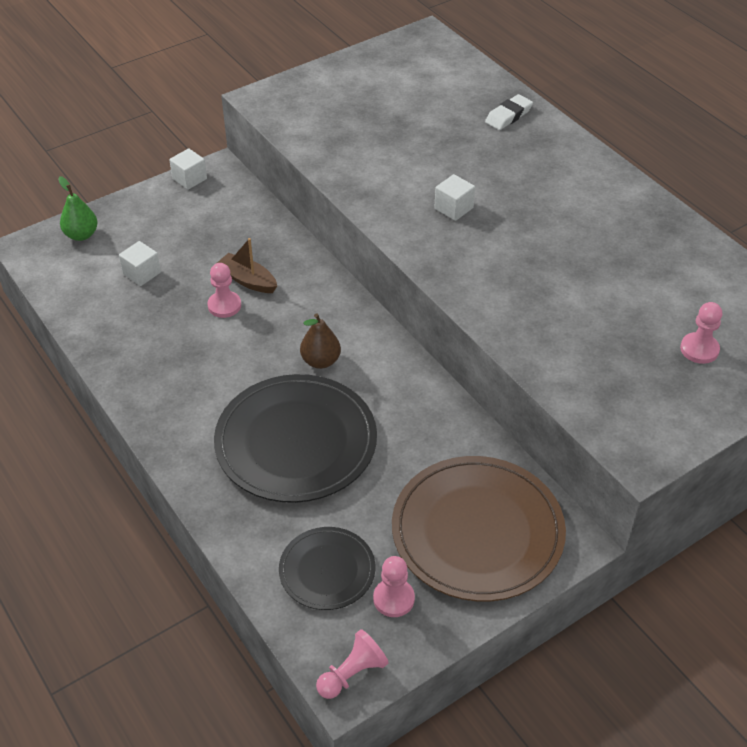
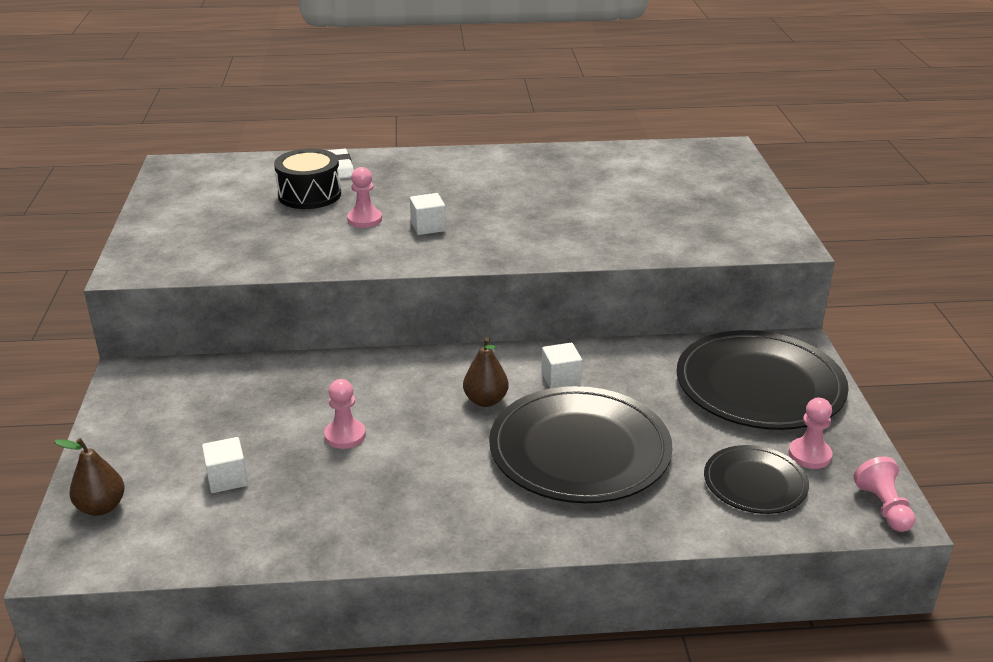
camera: 60 degrees left, 15 degrees down
green pear [58,176,98,241] -> brown pear [54,438,125,516]
white cube [169,148,207,190] -> white cube moved to [541,343,582,388]
brown boat [217,238,277,293] -> none
brown plate [392,456,566,601] -> black plate [676,330,849,430]
pink pawn [680,302,723,364] -> pink pawn moved to [347,167,382,228]
none -> black drum [274,149,341,209]

